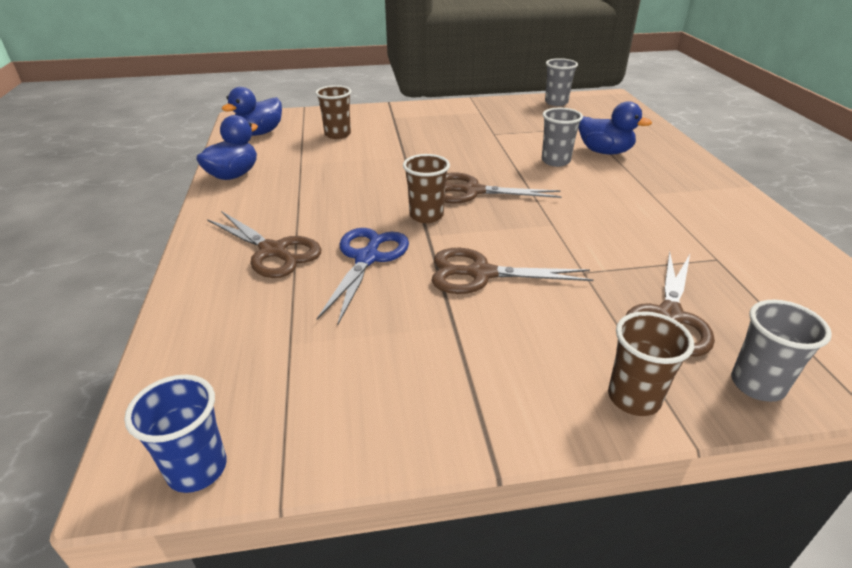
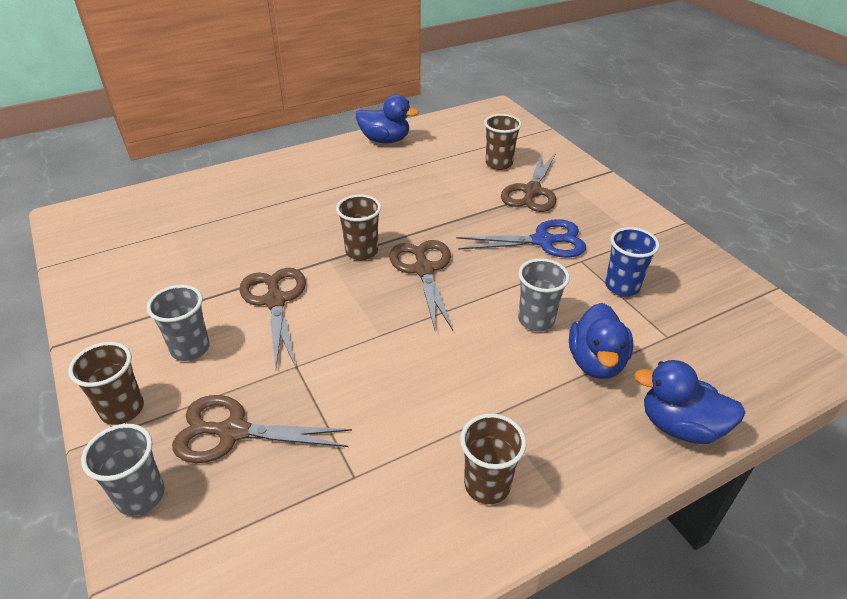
camera: 70 degrees right, 5 degrees up
blue cup [124,375,227,493] -> blue cup moved to [605,227,659,296]
brown scissors [207,211,322,278] -> brown scissors moved to [501,152,556,212]
blue duck [221,87,282,136] -> blue duck moved to [634,360,745,444]
blue scissors [317,228,409,325] -> blue scissors moved to [456,219,586,258]
grey cup [545,58,578,106] -> grey cup moved to [147,285,210,361]
none -> brown cup [460,414,526,504]

